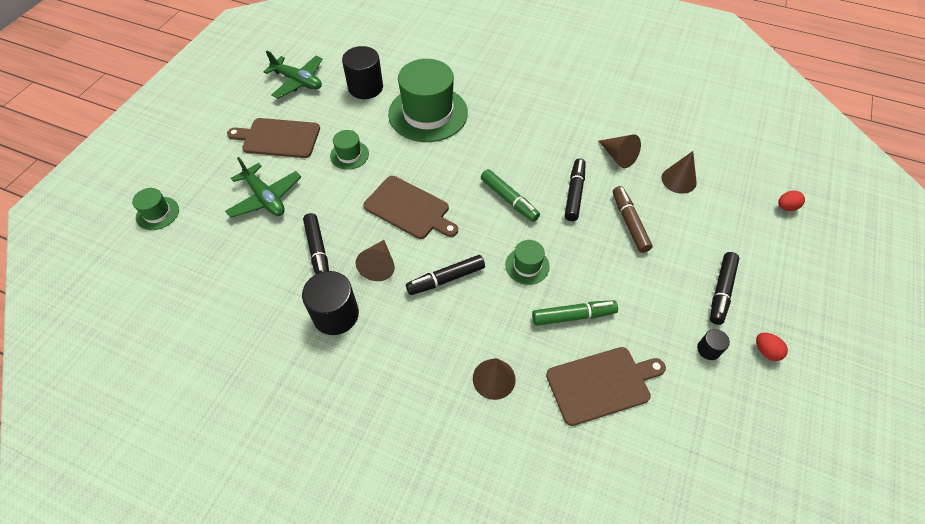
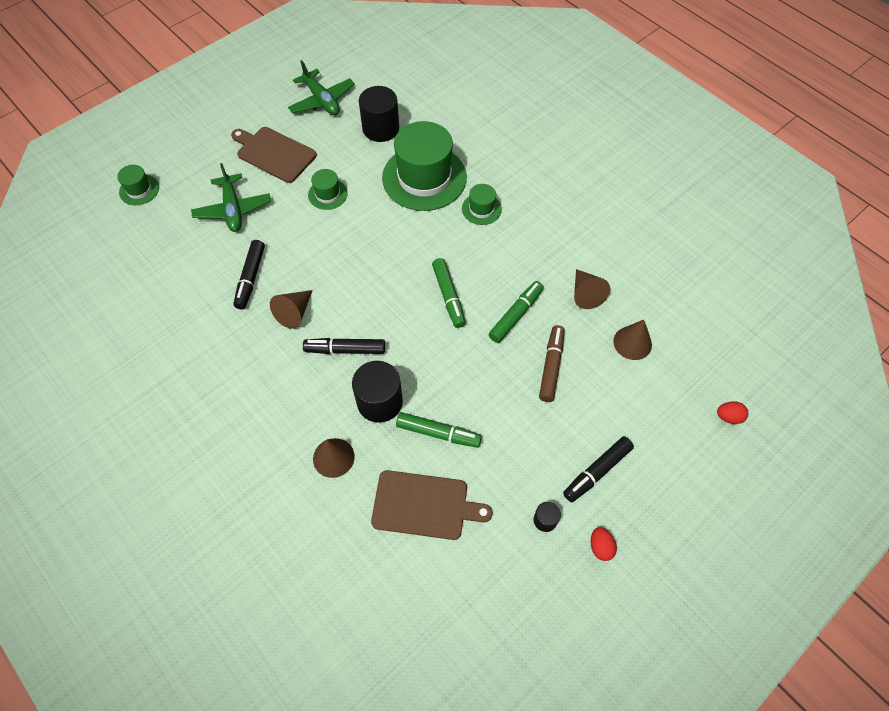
camera: 25 degrees right, 5 degrees up
black cylinder [302,271,359,335] -> black cylinder moved to [352,361,403,423]
brown cutting board [363,176,458,239] -> none
green hat [505,240,550,285] -> green hat moved to [462,184,502,225]
black marker [565,158,586,221] -> green marker [489,281,544,343]

